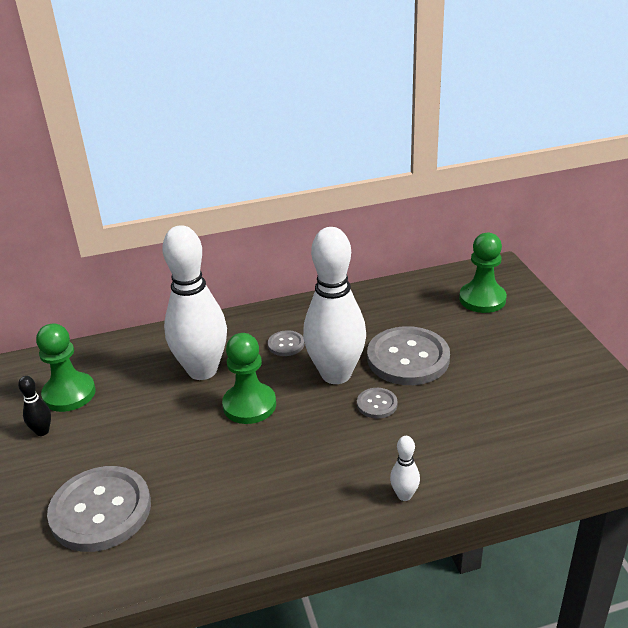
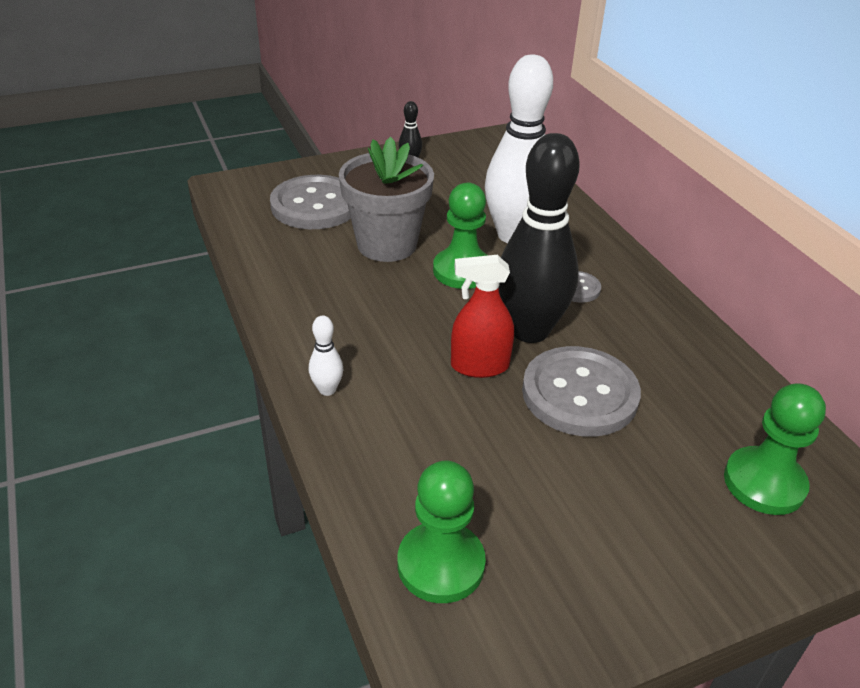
camera: 80 degrees right, 5 degrees up
green pawn [36,323,96,412] -> green pawn moved to [398,461,486,603]
white bowling pin [303,227,366,384] -> black bowling pin [499,133,579,343]
grey button [357,388,398,419] -> red spray bottle [451,255,514,378]
none -> grey flower pot [339,137,434,262]

